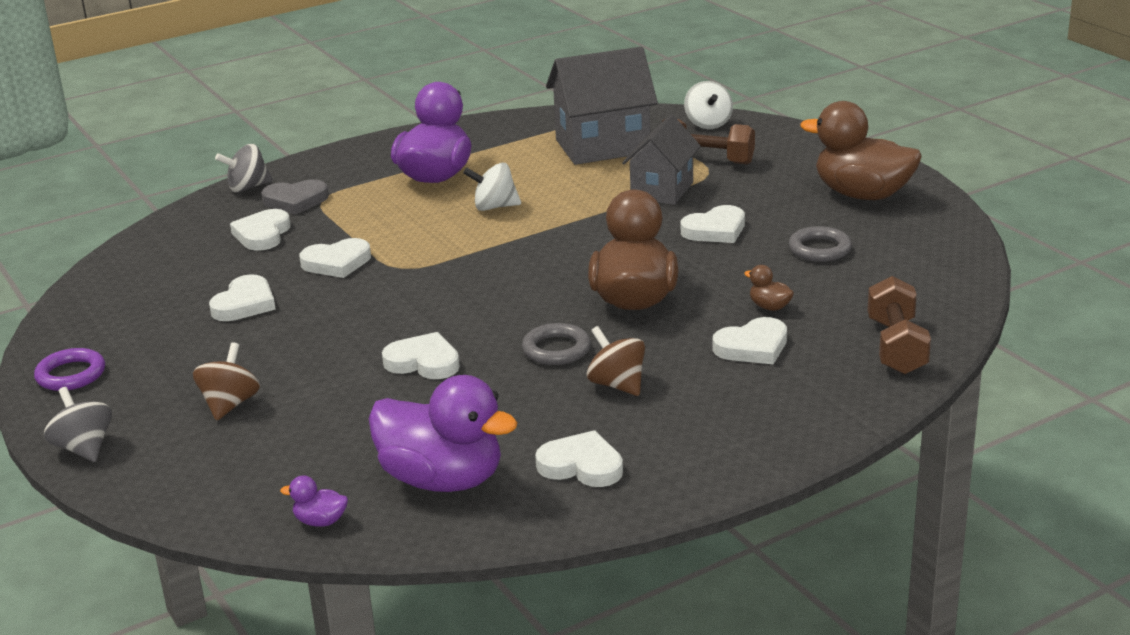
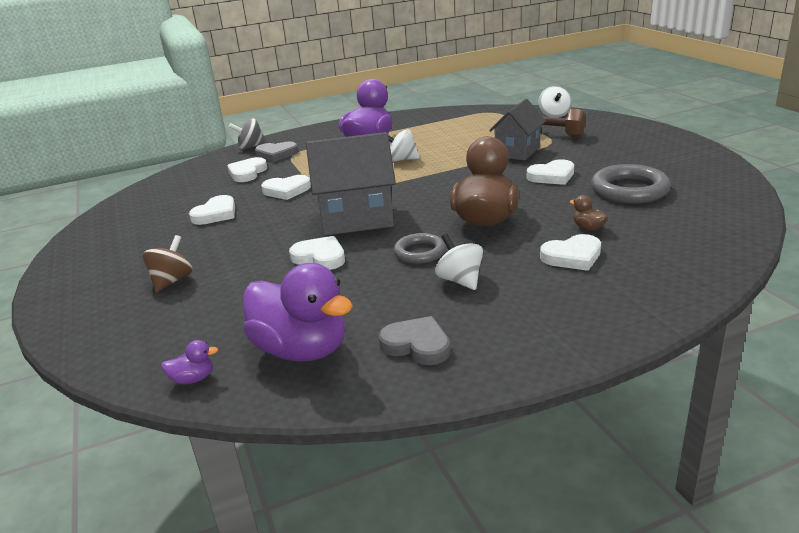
camera: 10 degrees right, 0 degrees up
purple ring [34,348,105,391] -> none
grey spinning top [44,387,112,462] -> none
purple duck [280,475,348,527] -> purple duck turned 150 degrees clockwise [161,340,218,384]
white heart [535,430,623,487] -> grey heart [379,316,451,365]
grey house [546,47,658,165] -> grey house moved to [306,132,396,235]
brown spinning top [587,326,645,396] -> white spinning top [435,233,483,290]
grey ring [789,226,852,262] -> grey ring [591,164,671,204], size x1.62
brown duck [800,101,922,200] -> none
brown dumbbell [868,276,931,375] -> none

